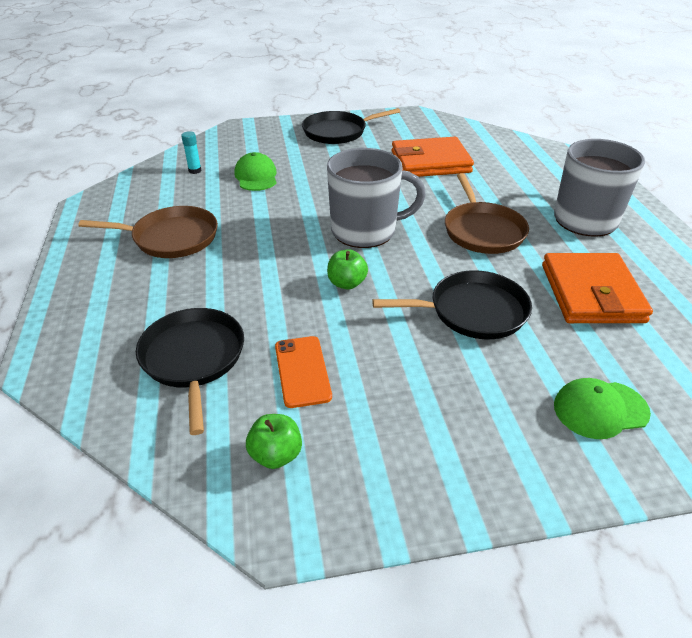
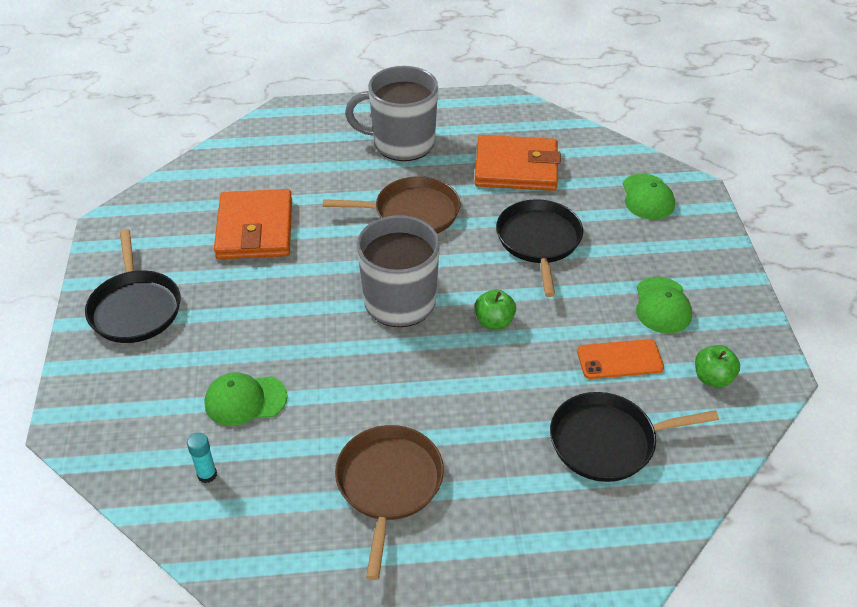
camera: 85 degrees left, 5 degrees up
none -> green cap [636,277,692,334]

